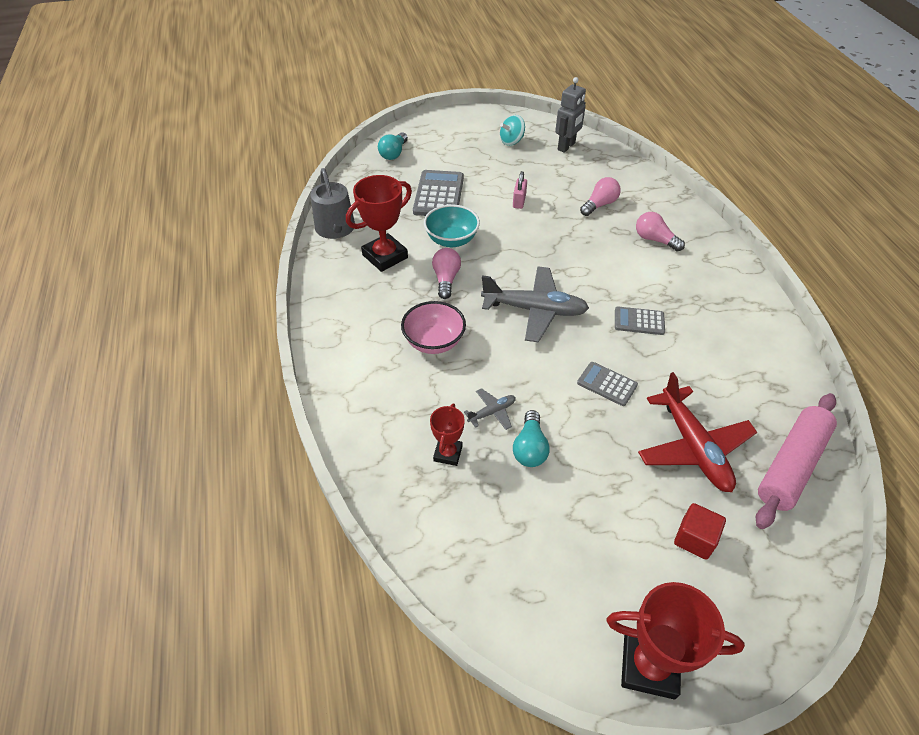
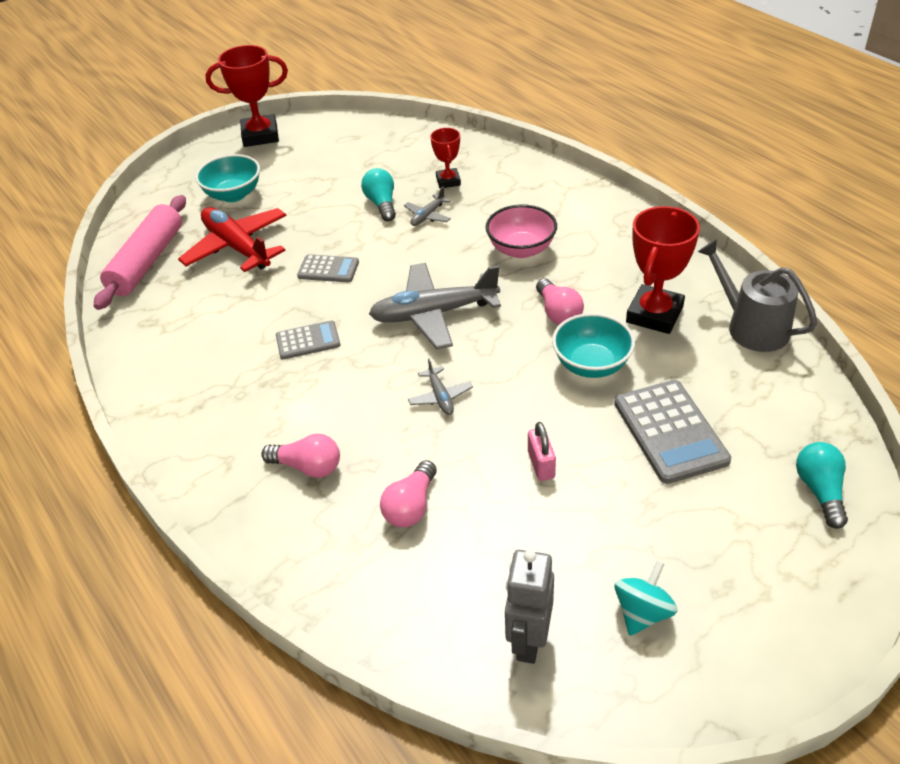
camera: 160 degrees right, 5 degrees down
red cube [674,503,726,560] -> turquoise bowl [195,154,260,202]
none -> grey plane [408,358,473,415]

